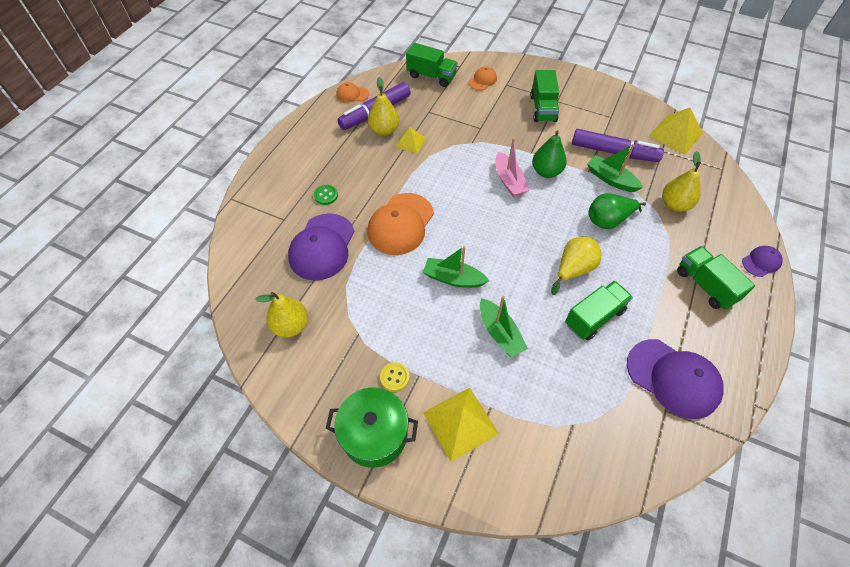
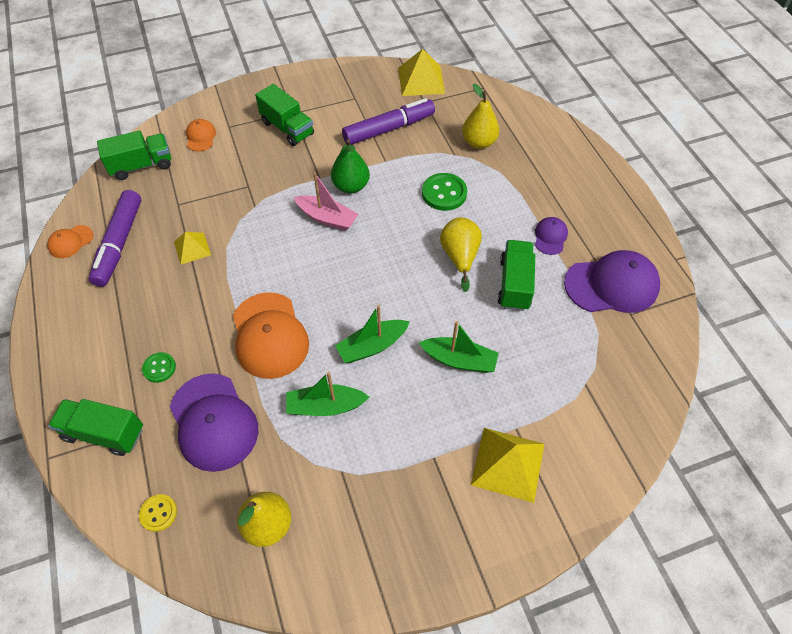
camera: 45 degrees left, 0 degrees up
green pot [326,387,418,468] -> none
yellow pear [368,77,399,136] -> none
yellow button [380,362,409,392] -> yellow button moved to [139,494,177,532]
green boat [587,144,643,192] -> green boat moved to [286,372,369,416]
green pear [589,193,646,229] -> green button [422,173,467,211]
green truck [677,246,755,310] -> green truck moved to [48,399,143,456]
purple cap [742,246,783,277] -> purple cap moved to [535,217,568,255]

